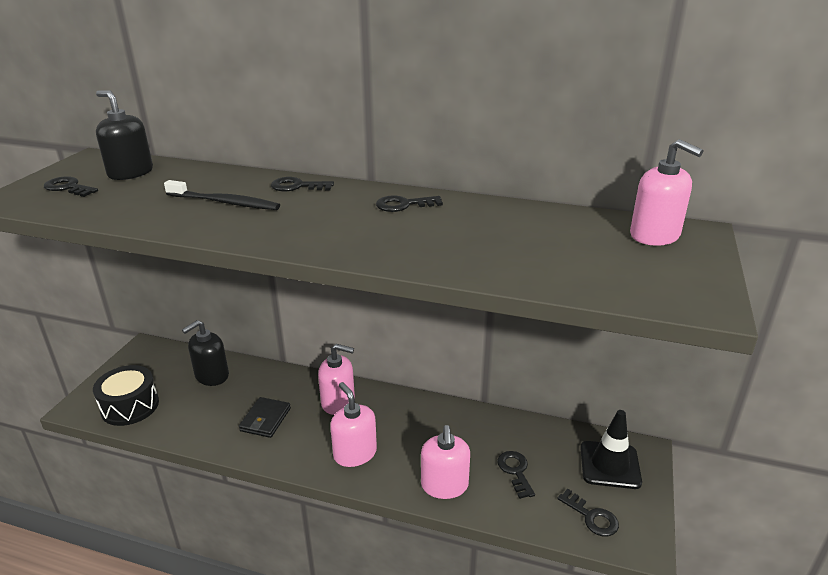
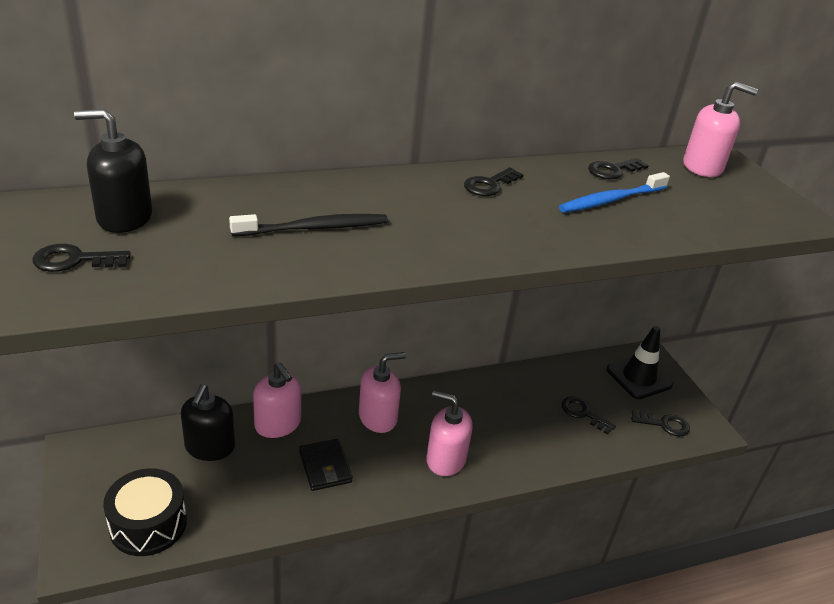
camera: 40 degrees left, 5 degrees up
black key [271,177,334,191] -> black key moved to [588,158,649,179]
pink soap dispenser [421,425,470,499] -> pink soap dispenser moved to [253,362,301,438]
none -> blue toothbrush [559,172,670,213]

